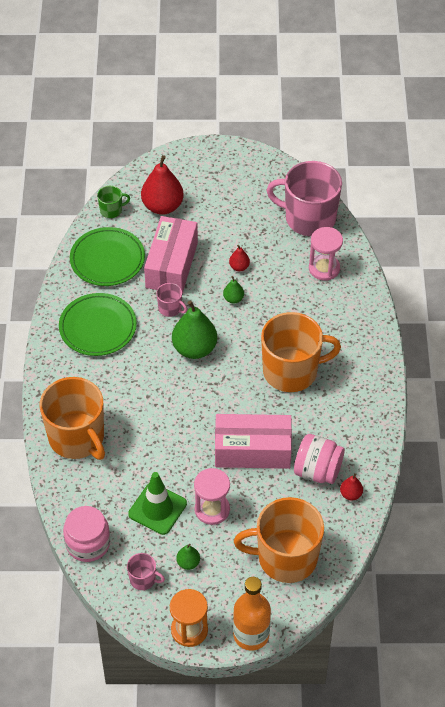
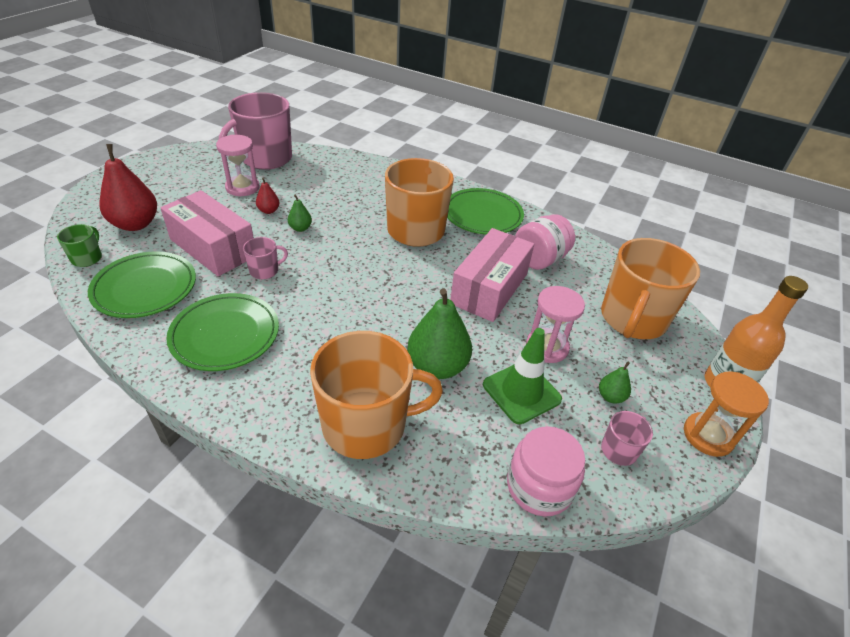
camera: 65 degrees left, 10 degrees down
green pear [172,300,217,359] -> green pear moved to [407,288,472,379]
pink hourglass [309,227,343,281] -> pink hourglass moved to [216,135,260,196]
red pear [340,473,363,500] -> none
none -> green plate [447,188,524,235]

